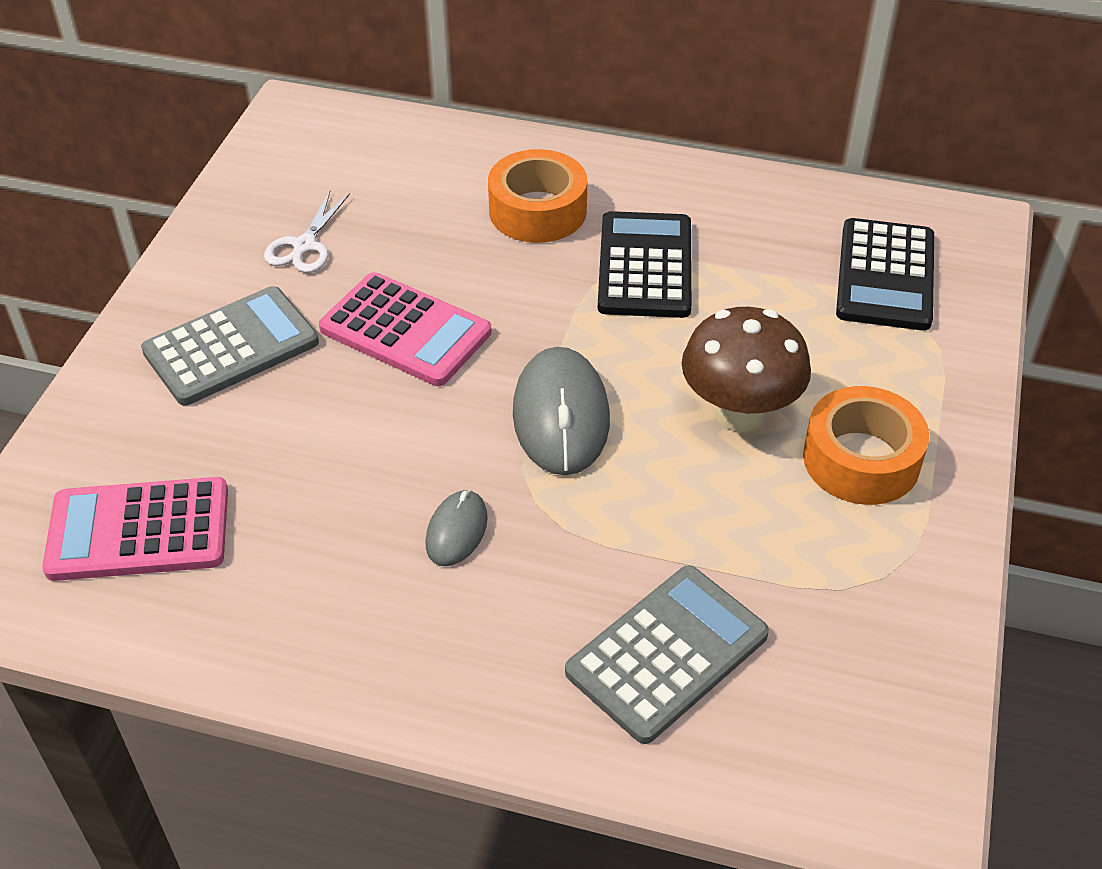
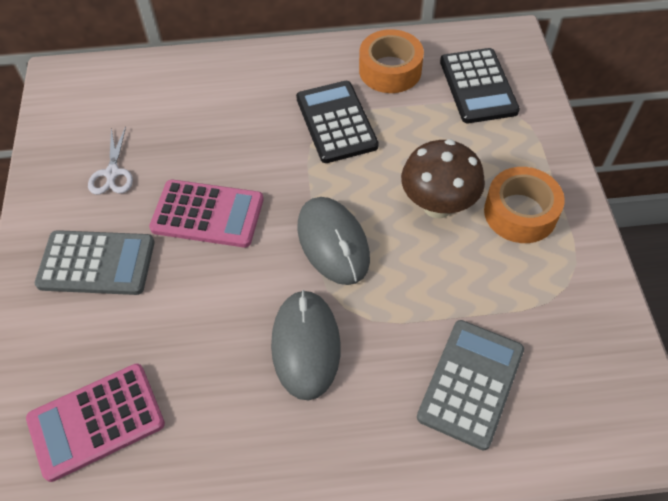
camera: 20 degrees left, 10 degrees up
grey calculator [141,286,319,405] -> grey calculator turned 60 degrees clockwise [35,230,155,295]
grey mouse [425,490,488,566] -> grey mouse [271,290,341,401], size x1.85
orange tape [488,149,587,243] -> orange tape moved to [359,29,424,93]

